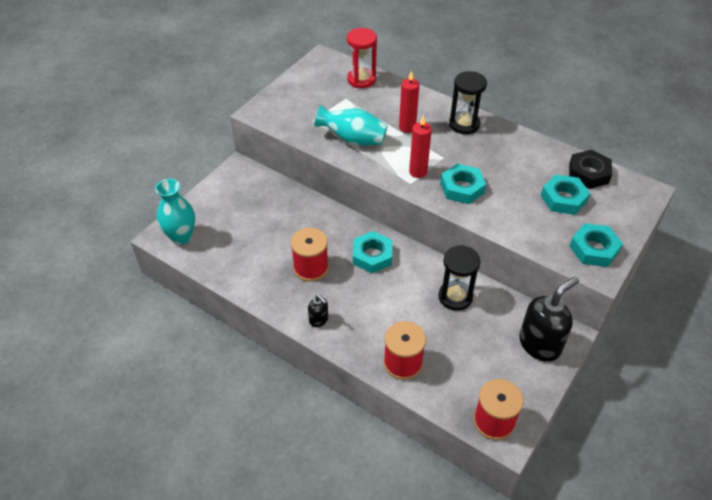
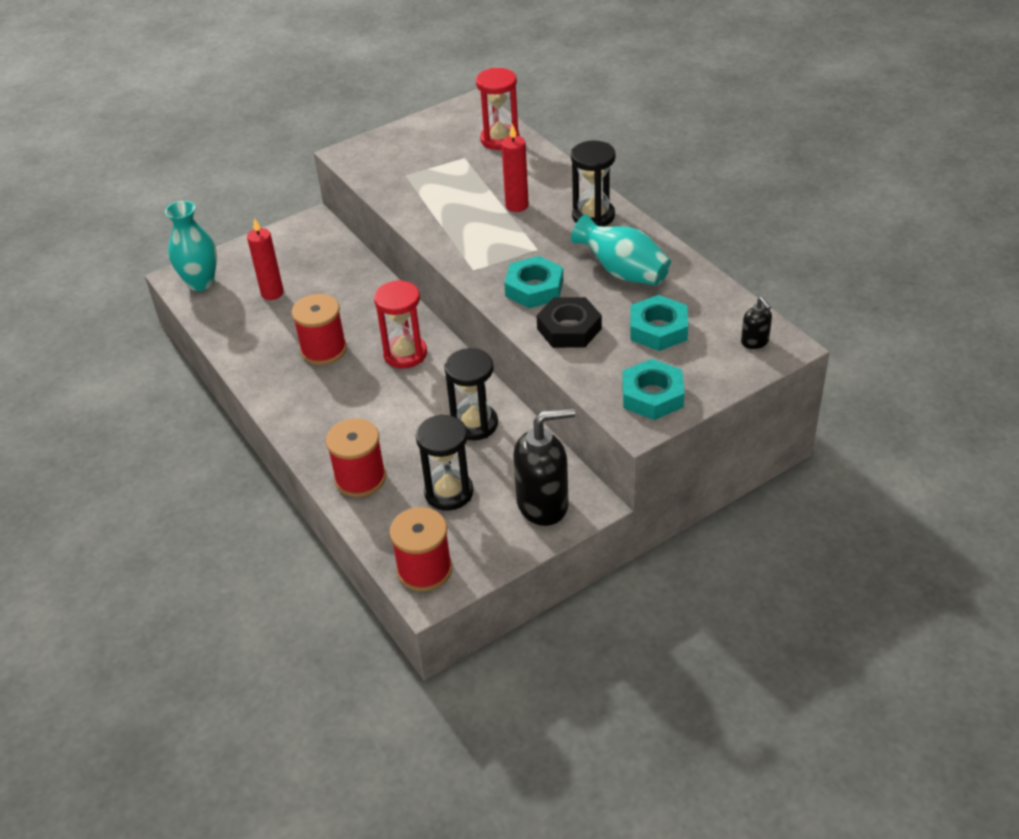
camera: 25 degrees right, 5 degrees down
black soap dispenser [308,295,328,327] -> black soap dispenser moved to [741,297,772,349]
turquoise vase [315,105,388,146] -> turquoise vase moved to [571,214,671,286]
turquoise nut [353,231,392,273] -> red hourglass [374,280,427,368]
red candle [409,115,432,178] -> red candle moved to [247,218,284,300]
black nut [569,150,612,189] -> black nut moved to [537,297,602,348]
none -> black hourglass [416,414,473,511]

